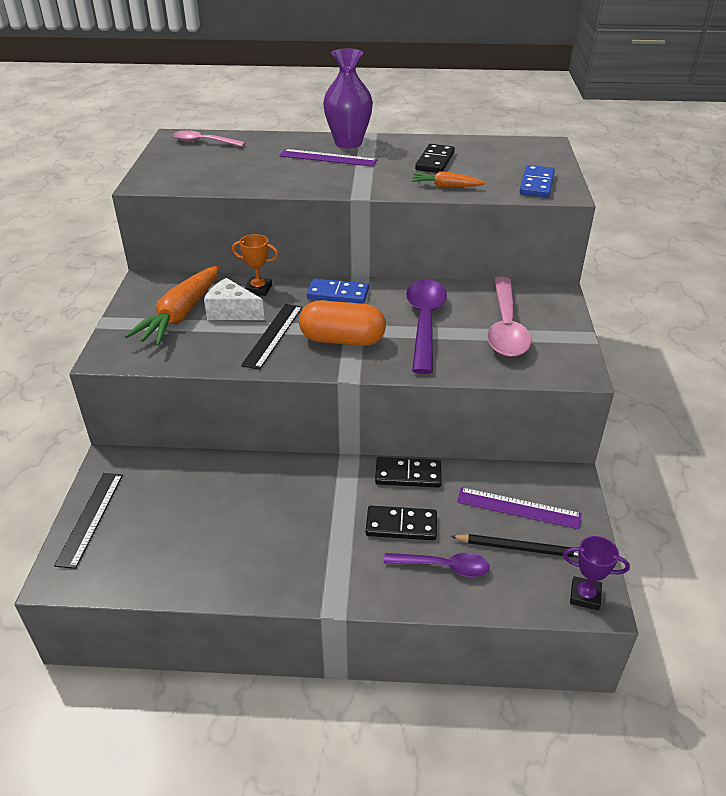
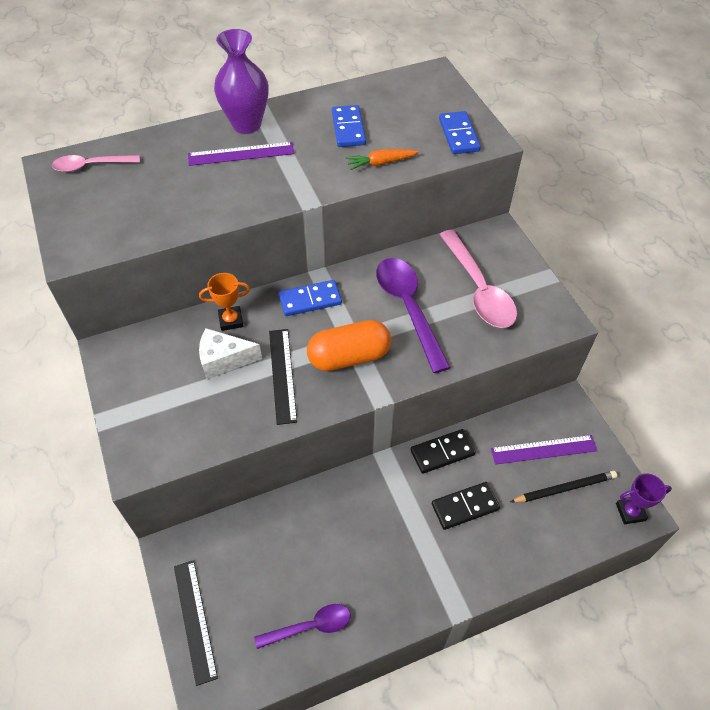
camera: 25 degrees left, 15 degrees up
orange carrot [125,266,219,346] -> none
purple spoon [384,553,490,577] -> purple spoon moved to [254,604,351,649]
black domino [415,144,455,173] -> blue domino [332,105,366,147]

